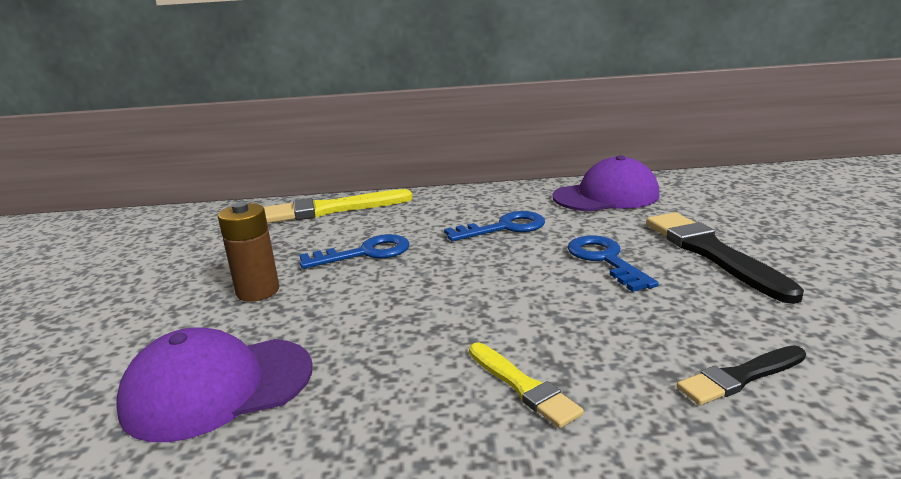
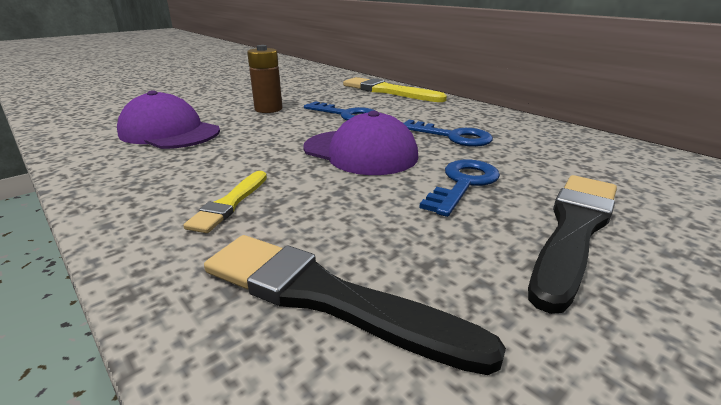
camera: 50 degrees right, 5 degrees up
purple cap [553,155,660,212] -> purple cap moved to [303,111,418,175]
black brush [677,345,806,405] -> black brush [204,235,506,375], size x1.77

